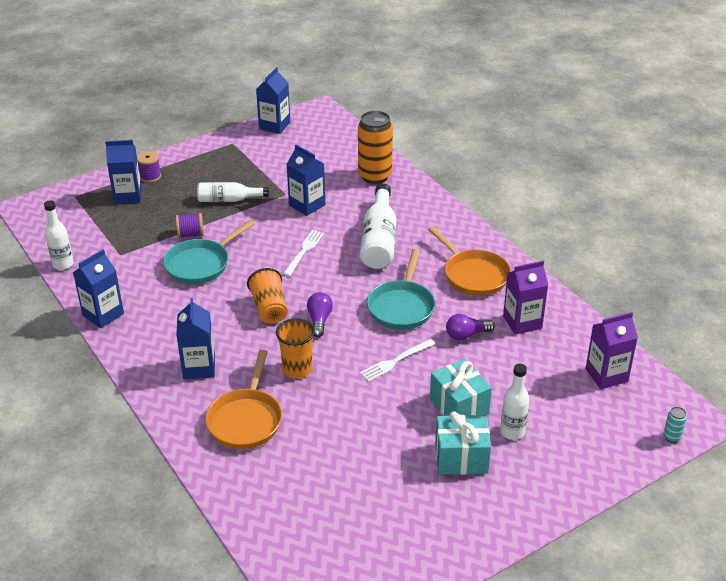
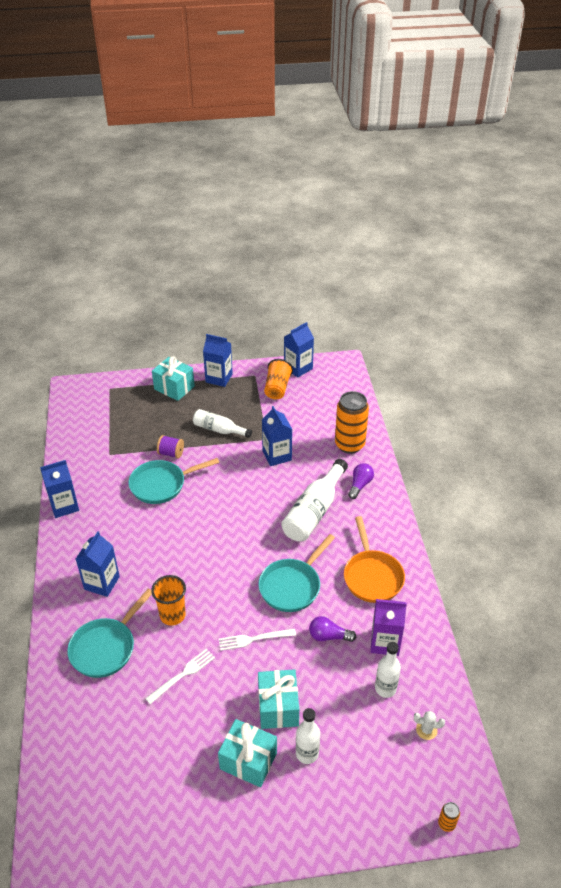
camera: 25 degrees right, 5 degrees up
white bottle [44,200,74,270] -> white bottle moved to [375,642,401,698]
blue carton [105,140,142,204] -> blue carton moved to [203,334,233,387]
purple spool [137,151,161,183] -> turquoise gift [152,356,195,401]
orange pan [205,350,282,449] -> turquoise pan [67,589,152,678]
orange cup [247,268,288,324] -> orange cup moved to [264,359,293,399]
white fork [283,230,324,276] -> white fork moved to [145,649,215,704]
purple light bulb [307,292,333,337] -> purple light bulb moved to [348,463,374,499]
purple carton [585,312,638,389] -> white cactus [414,711,445,740]
turquoise can [663,407,687,443] -> orange can [438,802,460,832]

